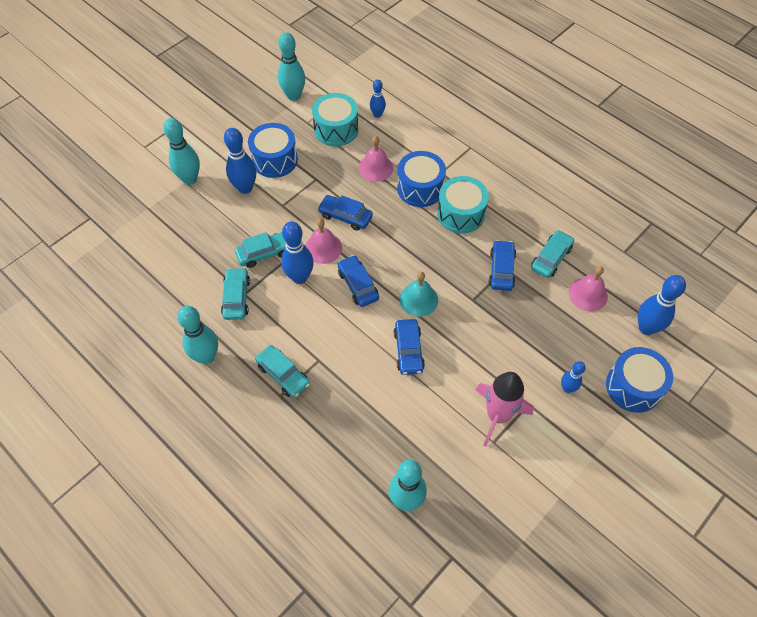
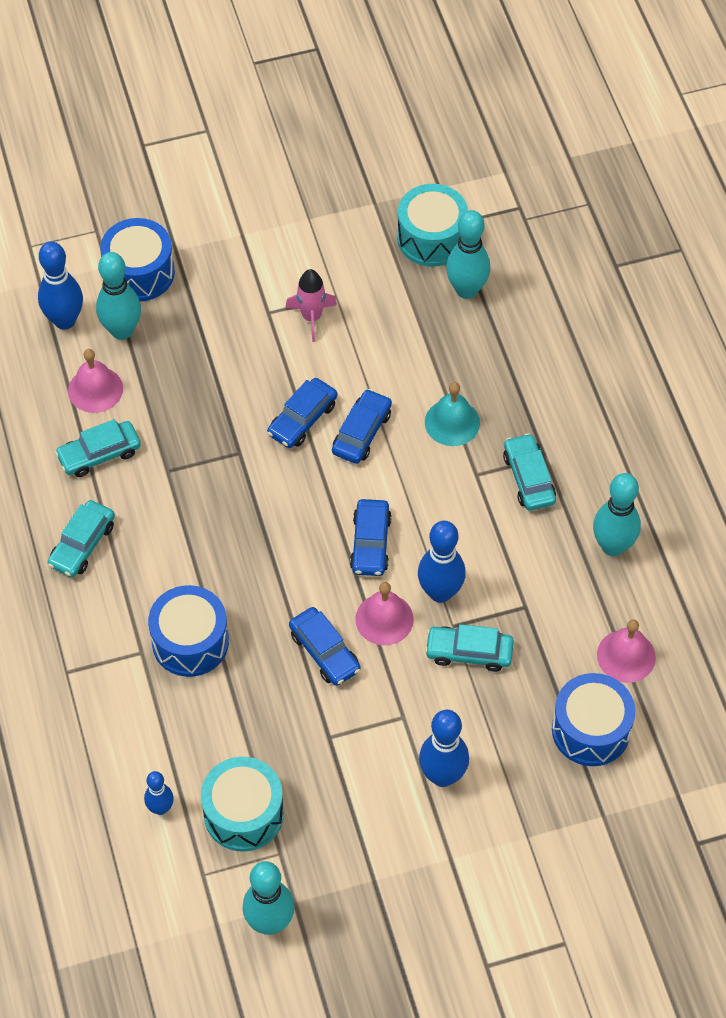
camera: 150 degrees left, 0 degrees up
turquoise bowling pin [163,118,200,185] -> turquoise bowling pin moved to [96,252,141,340]
turquoise car [221,267,250,320] -> turquoise car moved to [48,500,115,578]
blue drum [248,123,298,178] -> blue drum moved to [552,673,635,766]
pink bell [359,136,393,182] -> pink bell moved to [597,619,656,683]
turquoise bell [399,272,438,317] -> turquoise bell moved to [425,382,480,446]
turquoise drum [437,176,489,234] -> turquoise drum moved to [397,184,468,267]
pink rocket [476,372,534,446] -> pink rocket [285,269,337,342], size x0.66
blue car [489,240,516,291] -> blue car moved to [267,378,337,448]
blue bowling pin [561,361,586,393] -> none

